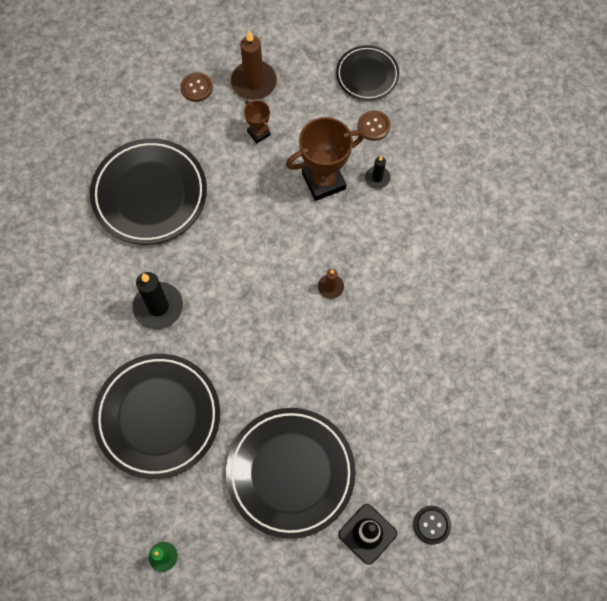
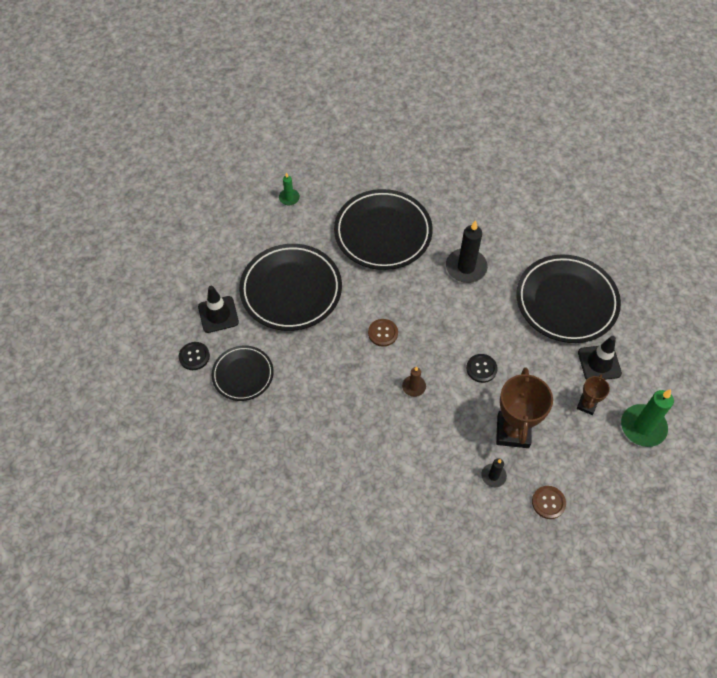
camera: 120 degrees right, 10 degrees down
brown button [181,72,213,102] -> brown button moved to [368,319,398,347]
brown candle [231,30,277,100] -> green candle [621,389,674,447]
brown trophy [244,100,271,144] -> brown trophy turned 60 degrees counterclockwise [577,374,610,415]
black plate [336,45,399,101] -> black plate moved to [212,345,274,401]
none -> black button [466,354,498,383]
none -> black traffic cone [578,336,622,380]

